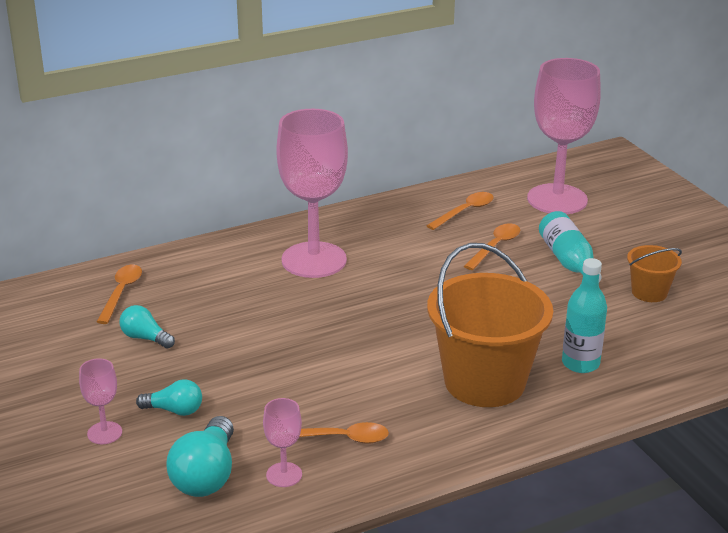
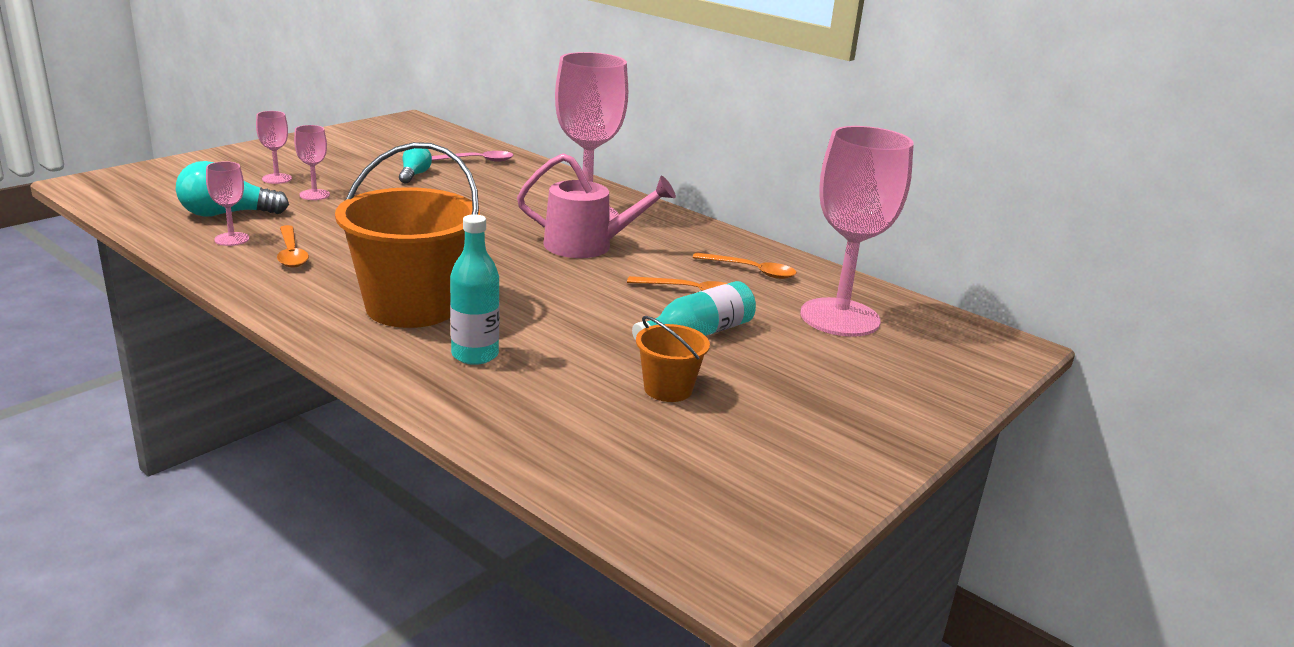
camera: 65 degrees right, 5 degrees down
orange spoon [97,265,142,324] -> pink spoon [432,151,514,162]
turquoise light bulb [136,379,202,416] -> pink goblet [294,125,330,200]
none -> pink watering can [517,153,676,258]

